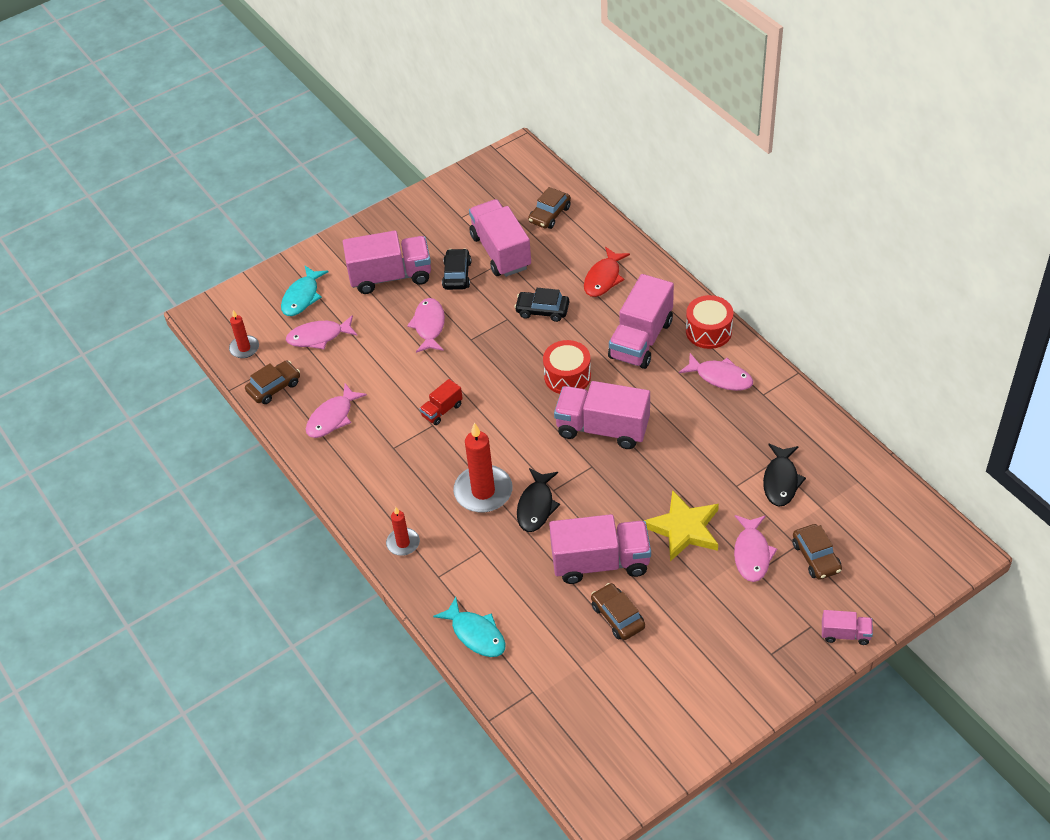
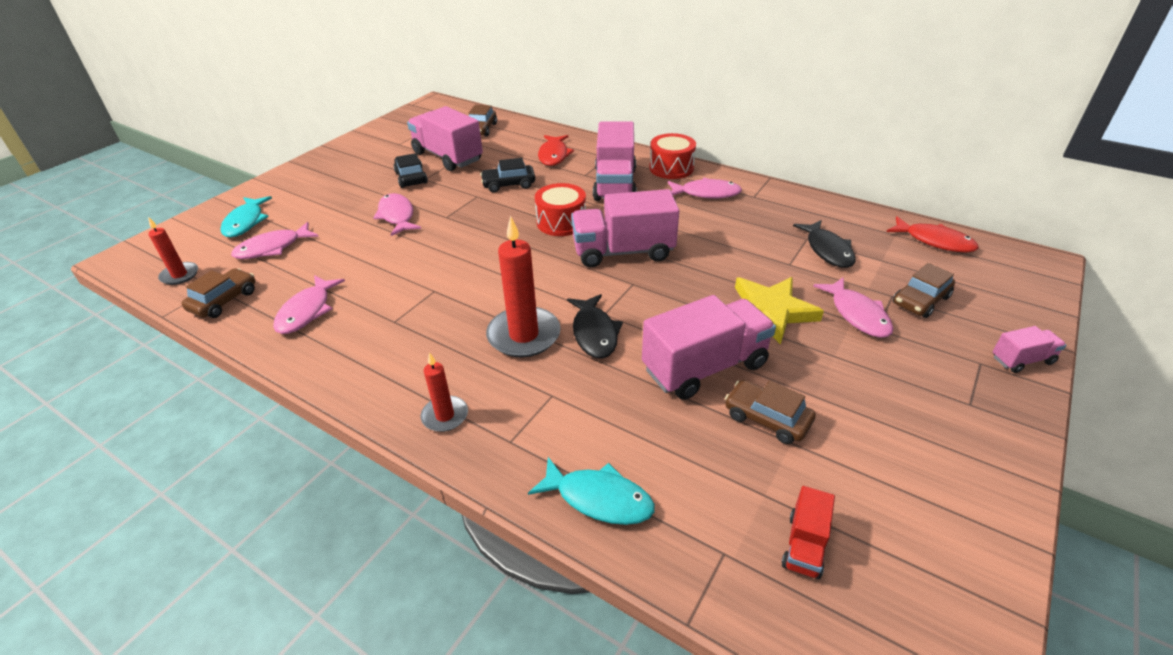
camera: 25 degrees left, 10 degrees down
pink truck [343,231,431,294] -> none
red truck [419,379,463,425] -> red truck moved to [782,486,835,579]
brown car [792,524,842,580] -> brown car turned 90 degrees clockwise [893,263,955,318]
none -> red fish [886,216,979,252]

